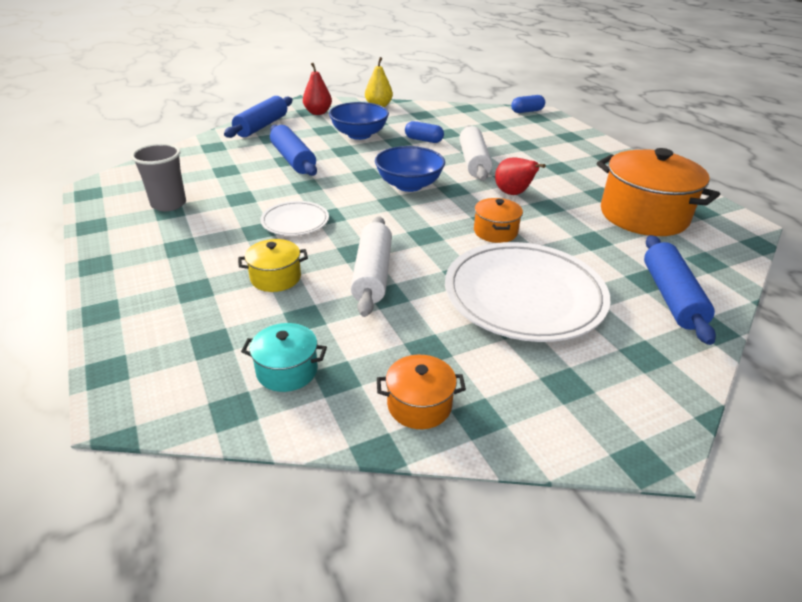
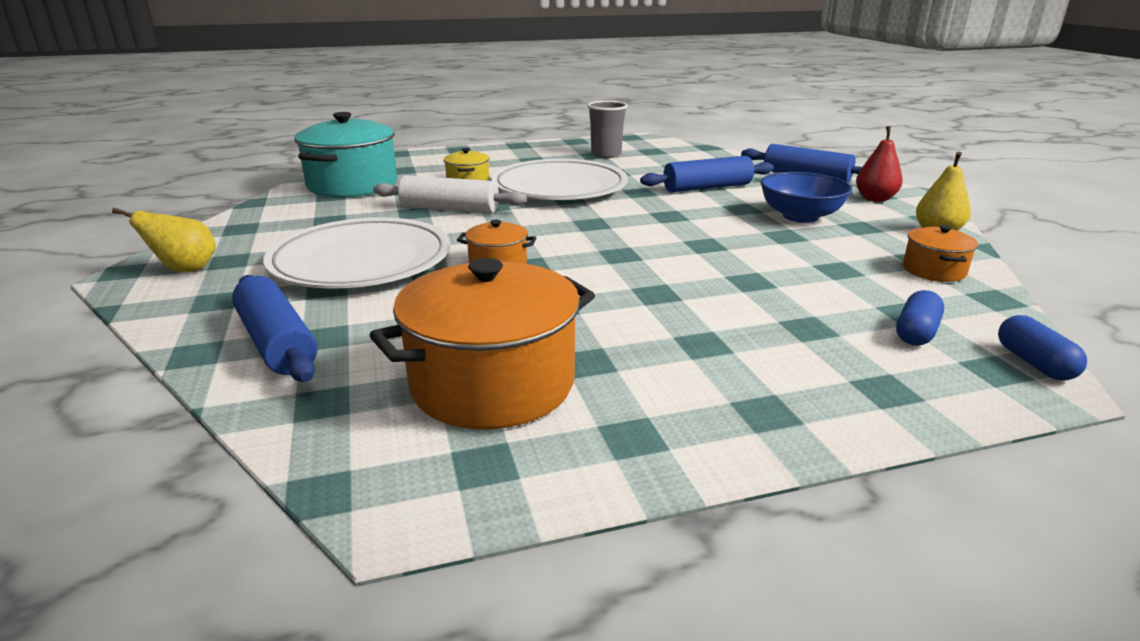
camera: 100 degrees right, 10 degrees down
turquoise pot [241,323,327,392] -> turquoise pot [294,112,397,197], size x2.05
white plate [260,201,329,236] -> white plate [491,159,628,200], size x2.01
blue bowl [375,146,445,192] -> none
orange pot [377,355,466,429] -> orange pot moved to [903,225,978,282]
blue capsule [405,121,444,143] -> blue capsule moved to [896,290,944,346]
white rolling pin [459,125,492,181] -> none
red pear [495,158,546,195] -> none
blue rolling pin [644,235,716,345] -> blue rolling pin turned 45 degrees clockwise [232,275,317,382]
none -> yellow pear [112,208,216,272]

